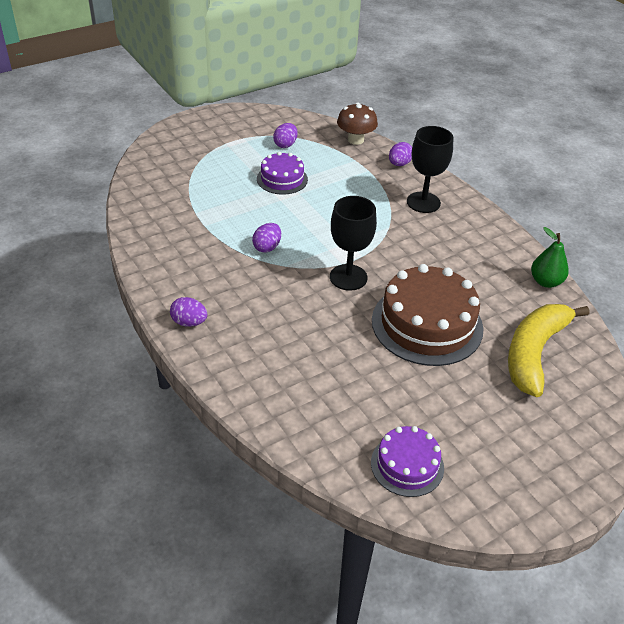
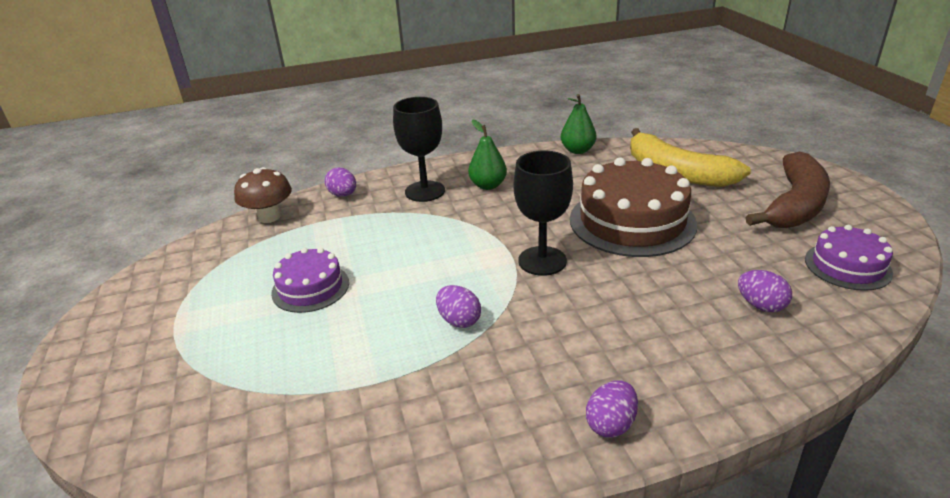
camera: 70 degrees left, 10 degrees down
purple egg [273,123,298,148] -> purple egg moved to [738,270,792,312]
none -> green pear [468,119,507,190]
none -> brown banana [746,152,830,228]

